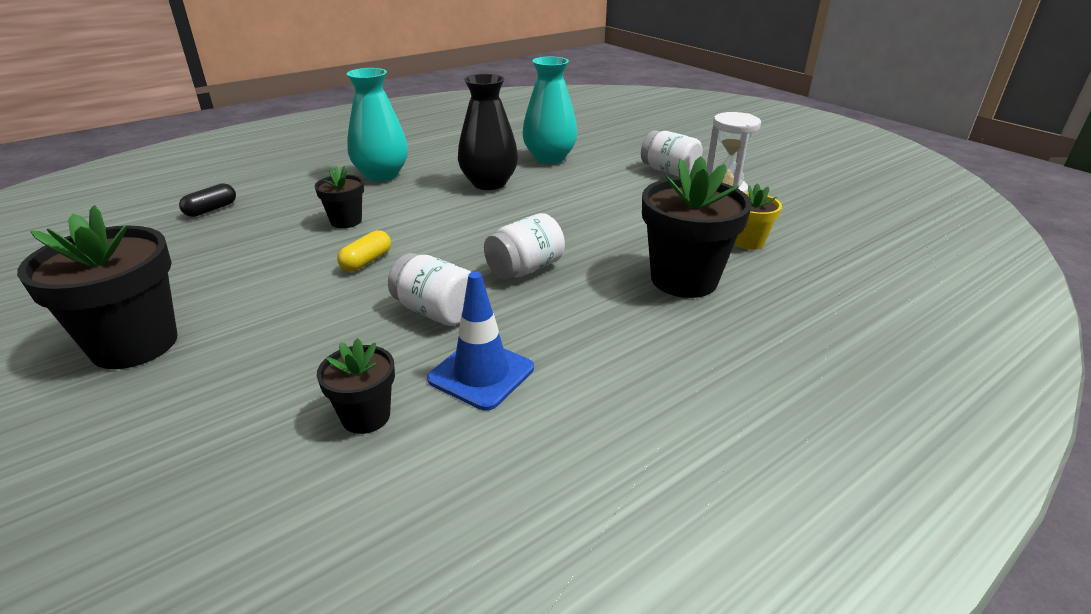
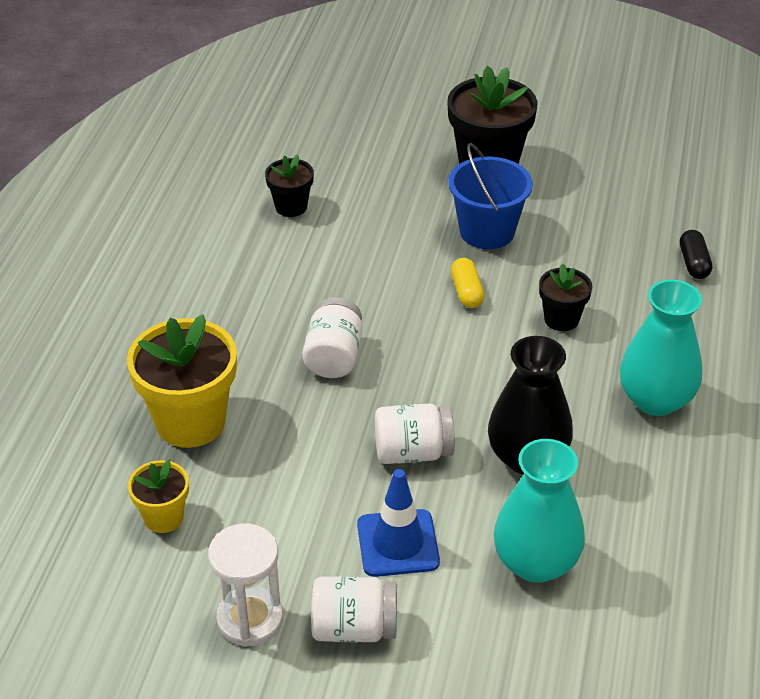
camera: 140 degrees right, 10 degrees up
white jar [388,253,471,326] -> white jar moved to [375,403,455,464]
blue traffic cone [427,272,534,411] -> blue traffic cone moved to [357,469,440,577]
black flower pot [642,156,752,298] -> yellow flower pot [127,314,237,448]
none -> blue bucket [448,143,533,249]

